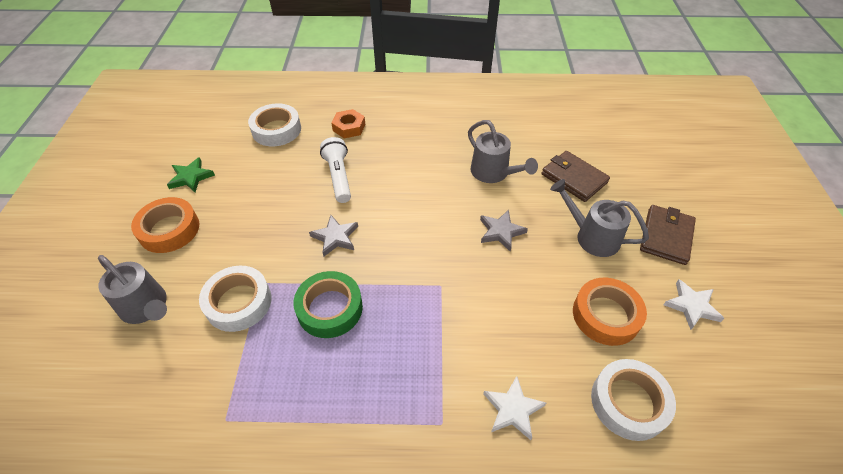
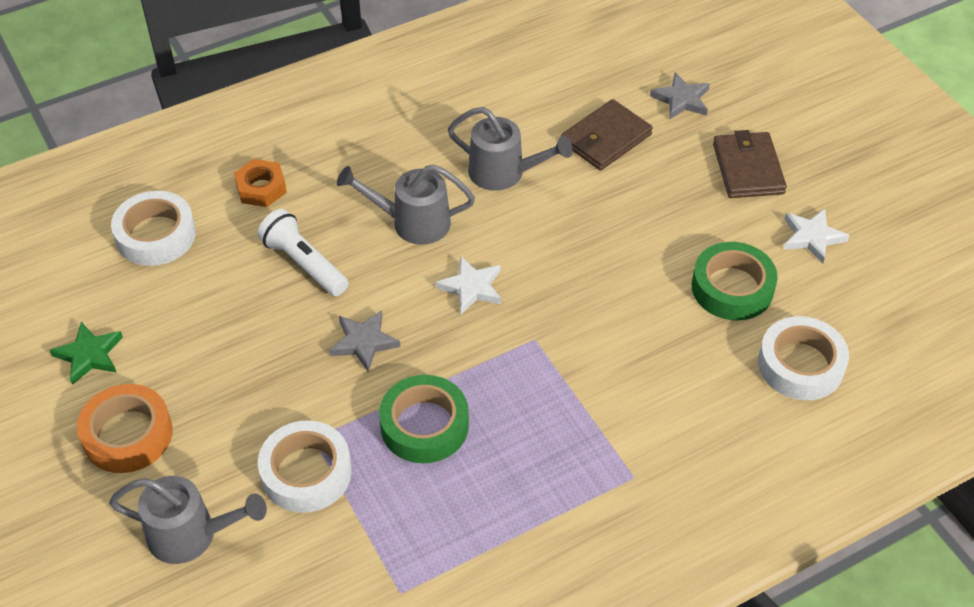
camera: 30 degrees left, 0 degrees up
grey star [480,210,528,252] -> grey star moved to [650,72,710,119]
white star [483,376,546,440] -> white star moved to [436,256,501,314]
brown wallet [542,151,610,202] -> brown wallet turned 60 degrees counterclockwise [561,99,653,171]
grey watering can [550,179,649,257] -> grey watering can moved to [337,165,475,245]
orange tape [573,278,647,346] -> green tape [692,242,778,320]

